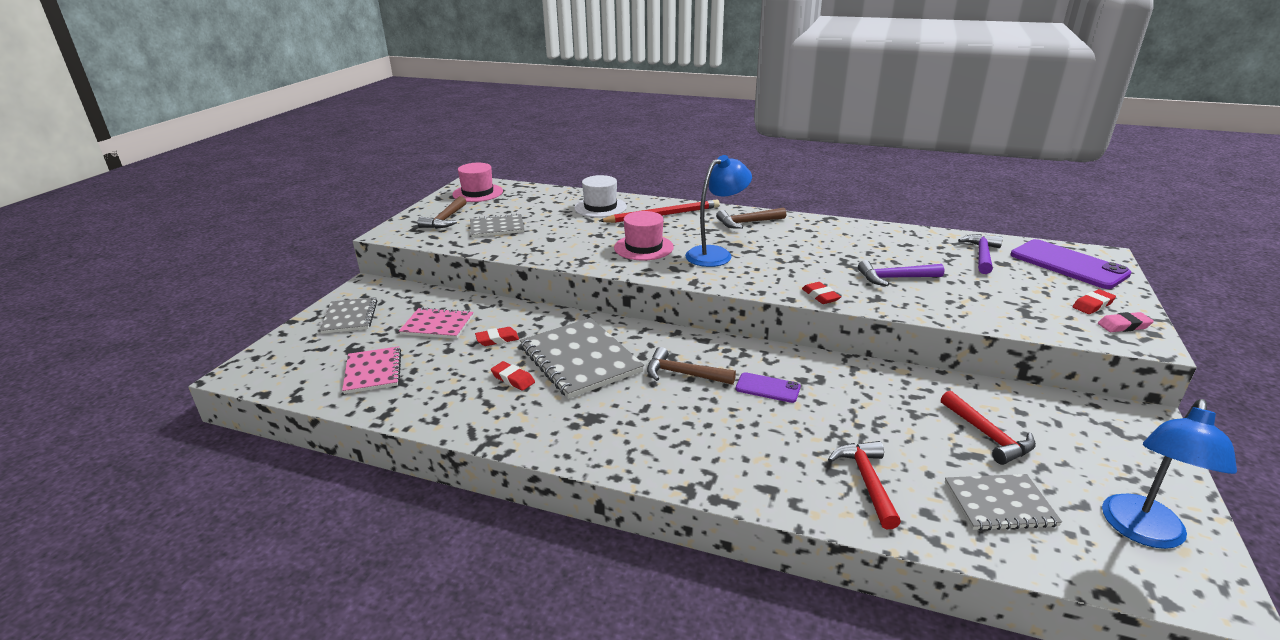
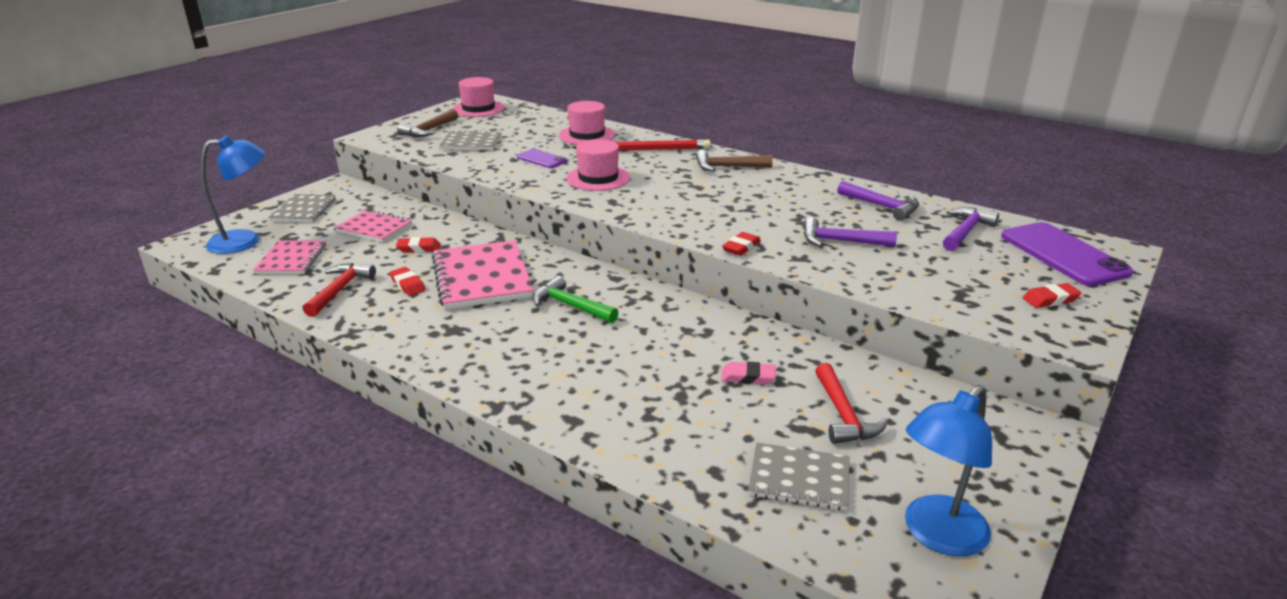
camera: 15 degrees right, 0 degrees up
grey notebook [520,318,644,399] -> pink notebook [432,240,534,310]
white hat [574,175,627,218] -> pink hat [559,101,615,145]
brown hammer [647,347,736,385] -> green hammer [533,276,619,323]
blue lamp [685,155,752,267] -> blue lamp moved to [200,135,265,254]
purple phone [736,372,801,403] -> purple phone moved to [517,149,567,168]
red eraser [802,282,841,304] -> red eraser turned 45 degrees clockwise [722,232,761,256]
red hammer [828,441,901,529] -> red hammer moved to [303,263,376,317]
pink eraser [1098,312,1154,332] -> pink eraser moved to [721,362,776,384]
none -> purple hammer [837,181,919,221]

